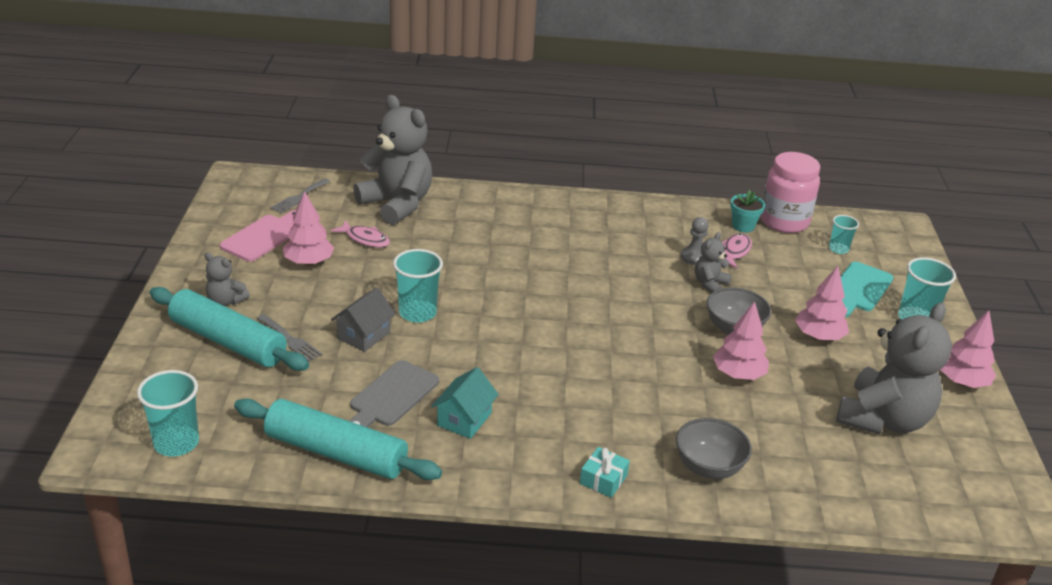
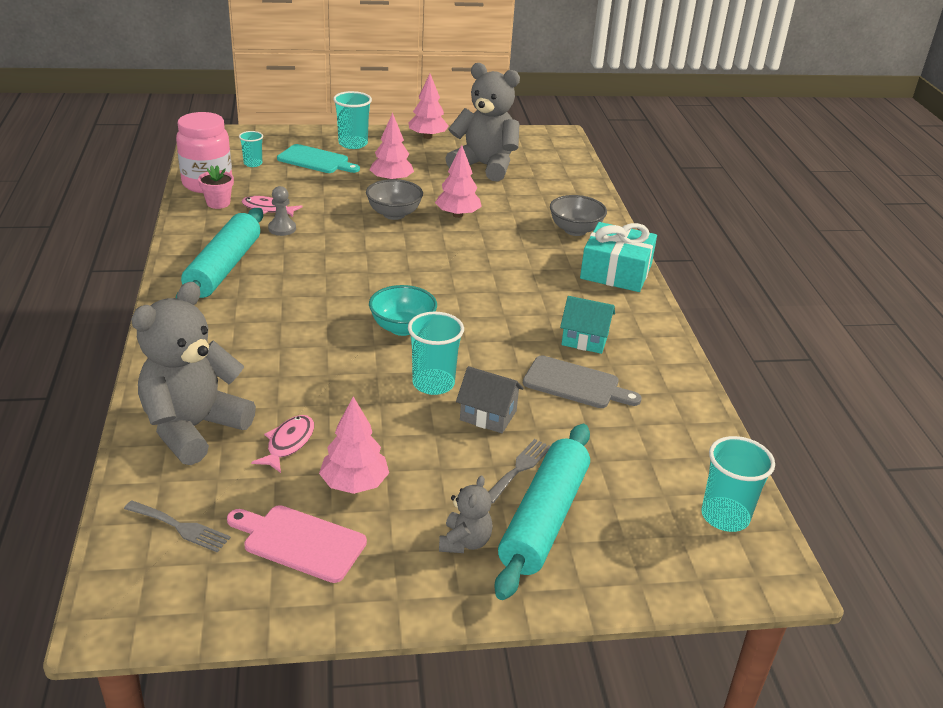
camera: 100 degrees left, 0 degrees up
turquoise rolling pin [234,399,442,480] -> turquoise rolling pin moved to [176,208,263,298]
turquoise gift [580,447,630,498] -> turquoise gift [580,222,657,292], size x2.06
grey teddy bear [695,232,731,293] -> none
turquoise flower pot [730,190,765,232] -> pink flower pot [198,166,234,209]
none -> turquoise bowl [369,285,437,336]

